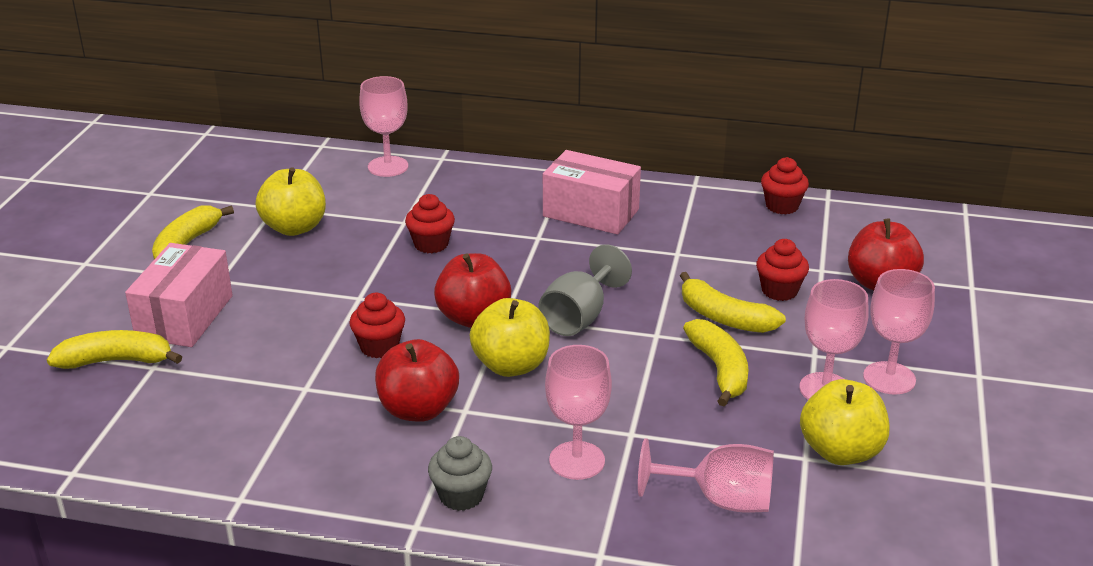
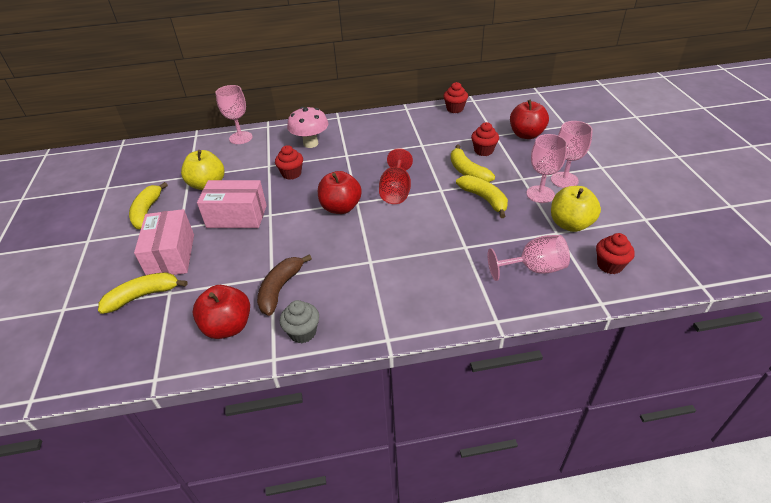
camera: 20 degrees left, 10 degrees up
red cupcake [349,293,405,358] -> red cupcake moved to [596,233,635,274]
red apple [375,339,459,422] -> red apple moved to [192,285,250,339]
grey cupcake [428,436,492,511] -> grey cupcake moved to [280,300,319,343]
yellow apple [470,298,550,377] -> none
grey goblet [538,244,632,336] -> red goblet [379,148,413,204]
pink box [543,150,641,235] -> pink box moved to [197,180,267,228]
pink goblet [545,345,612,480] -> none
yellow banana [680,272,786,333] -> yellow banana turned 45 degrees clockwise [451,145,495,182]
none -> brown banana [257,254,312,316]
none -> pink mushroom [287,107,328,148]

